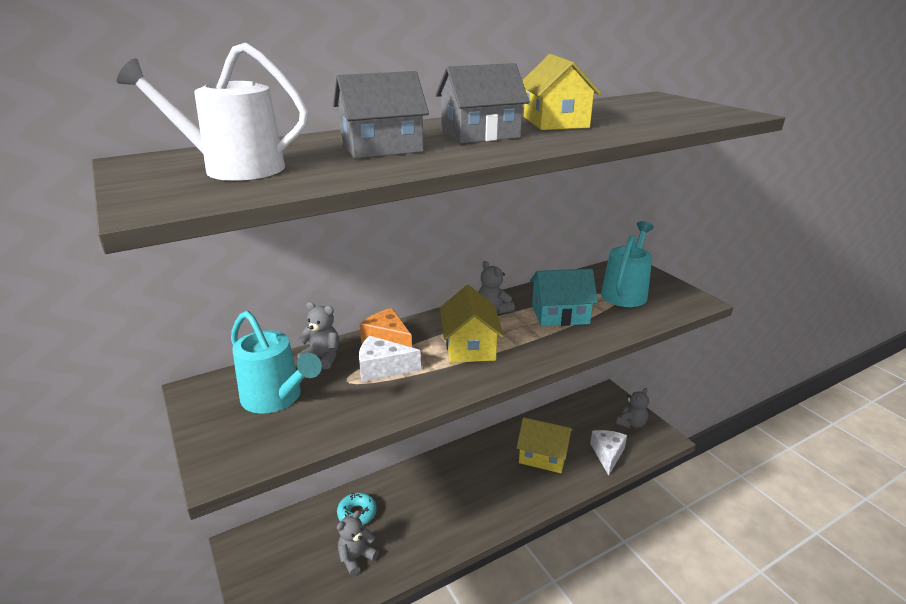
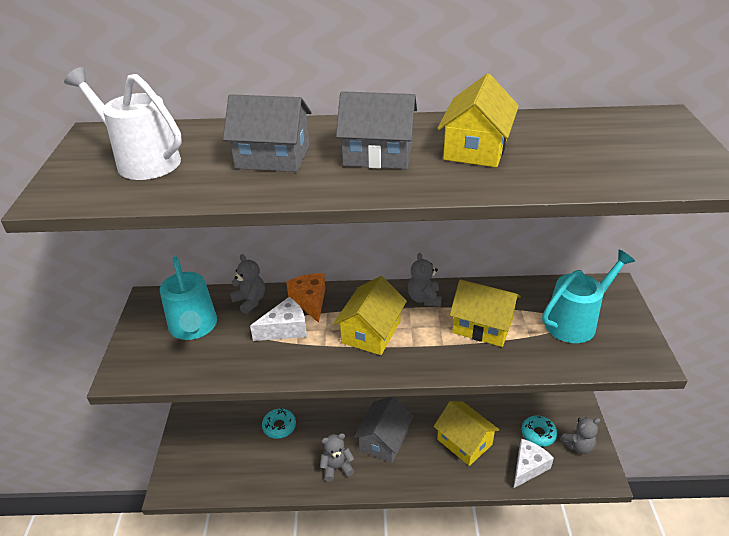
camera: 30 degrees right, 10 degrees up
grey teddy bear [337,510,379,576] -> grey teddy bear moved to [320,433,354,482]
white cheese [359,336,421,382] -> white cheese turned 120 degrees clockwise [250,297,307,341]
turquoise house [530,269,598,326] -> yellow house [450,279,521,347]
none -> grey house [354,397,414,463]
none -> turquoise donut [522,416,557,447]

